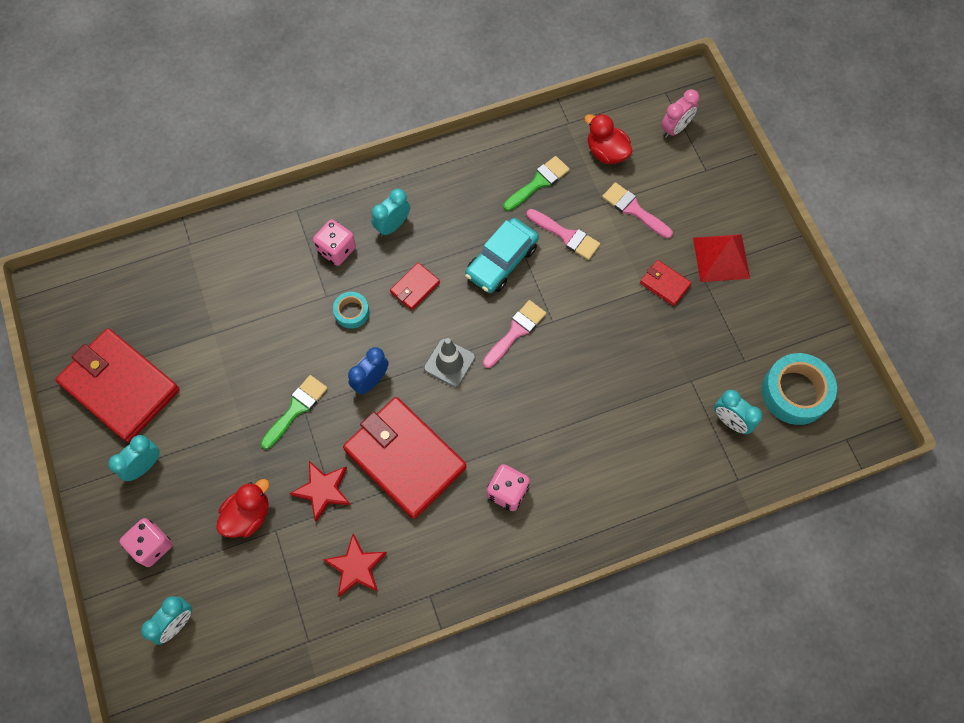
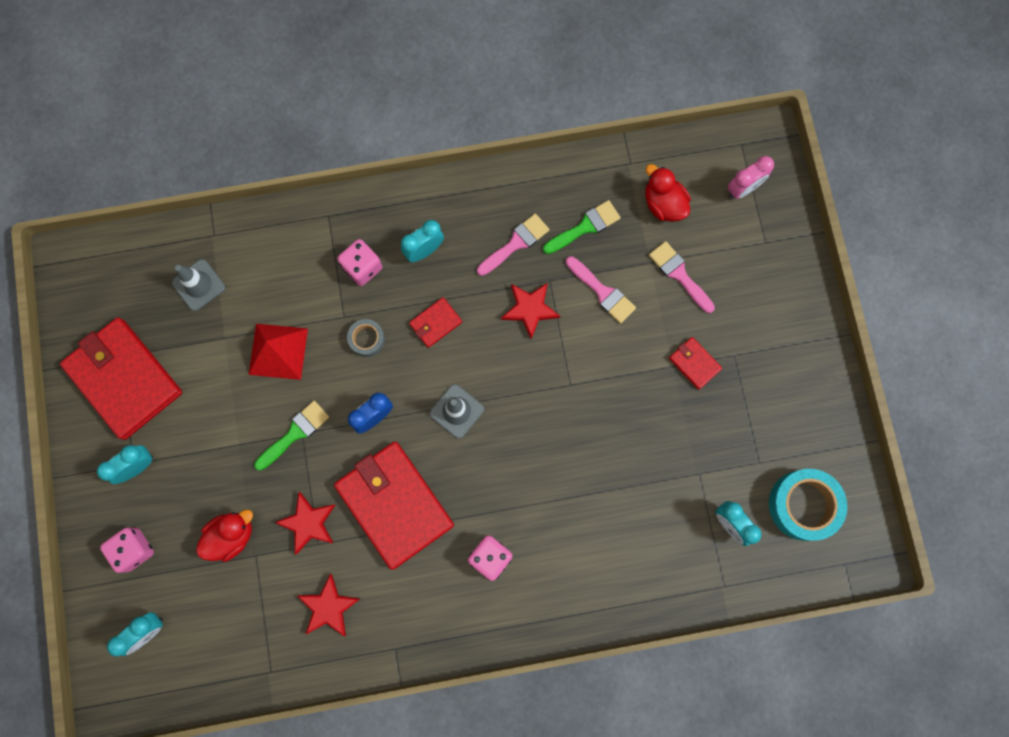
camera: 10 degrees right, 10 degrees up
turquoise tape [333,292,369,329] -> grey tape [347,319,385,357]
turquoise car [465,218,539,293] -> red star [501,283,560,339]
pink brush [483,300,546,368] -> pink brush moved to [477,214,550,276]
red pyramid [693,234,750,282] -> red pyramid moved to [248,324,308,380]
none -> grey traffic cone [172,259,225,311]

